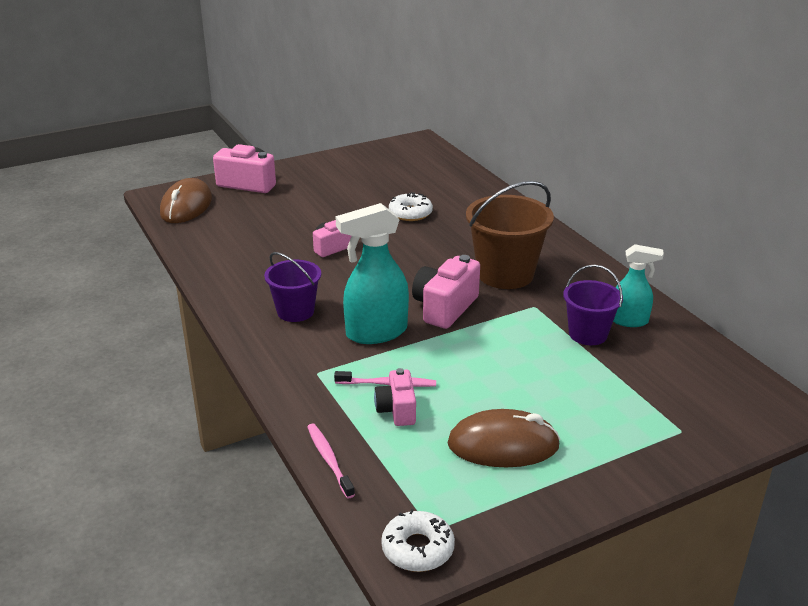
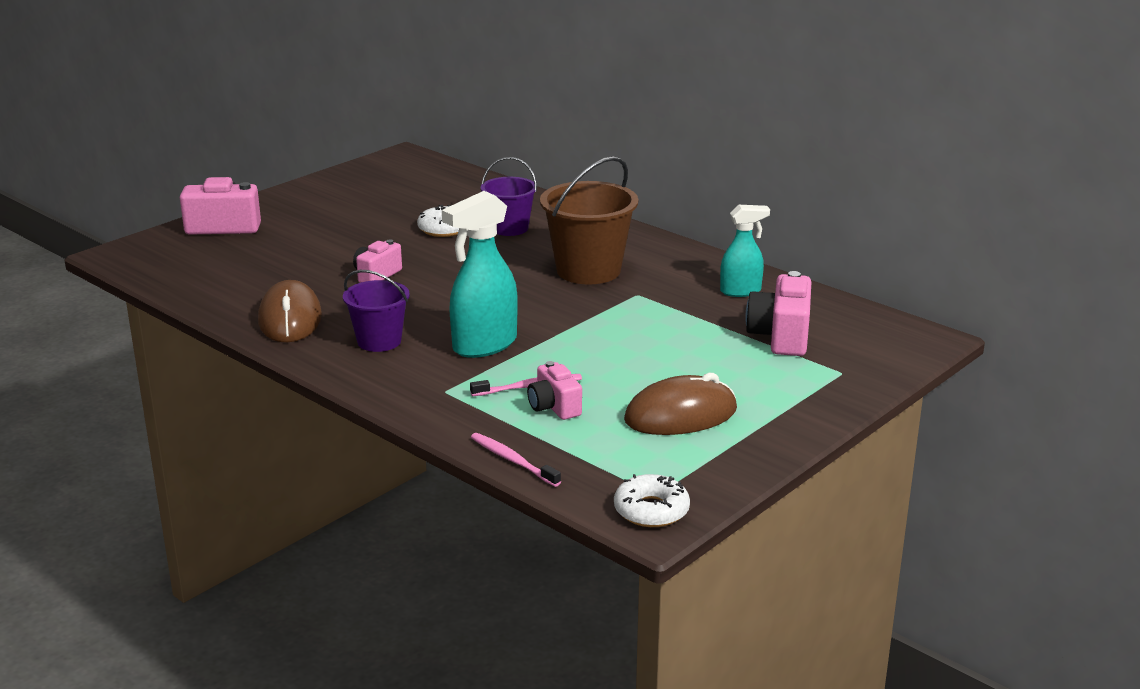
camera: 20 degrees left, 5 degrees down
brown mouse [160,178,212,223] -> brown mouse moved to [258,280,322,342]
pink camera [412,255,480,329] -> pink camera moved to [745,271,811,356]
purple bucket [563,264,623,345] -> purple bucket moved to [481,157,537,236]

